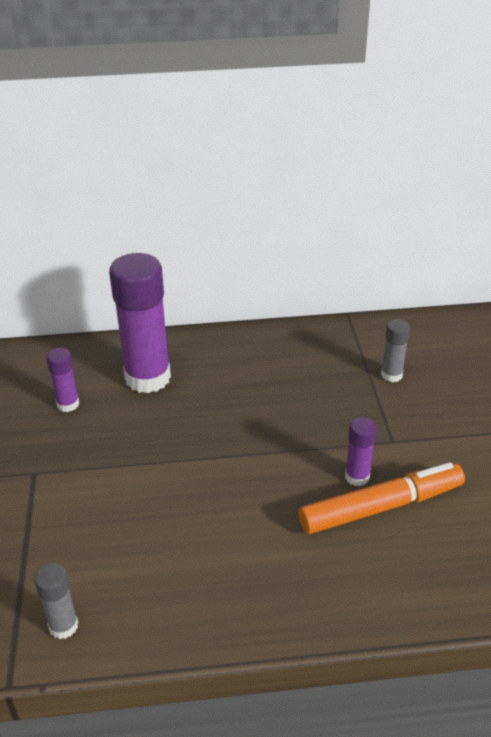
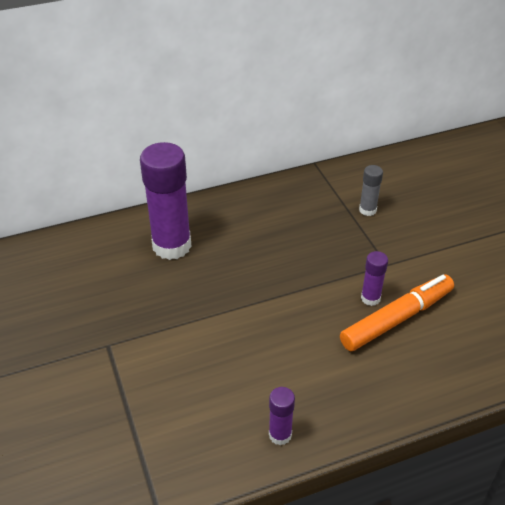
camera: 15 degrees left, 5 degrees up
grey glue stick [34,563,78,639] -> none
purple glue stick [46,347,79,412] -> purple glue stick moved to [269,387,295,445]

